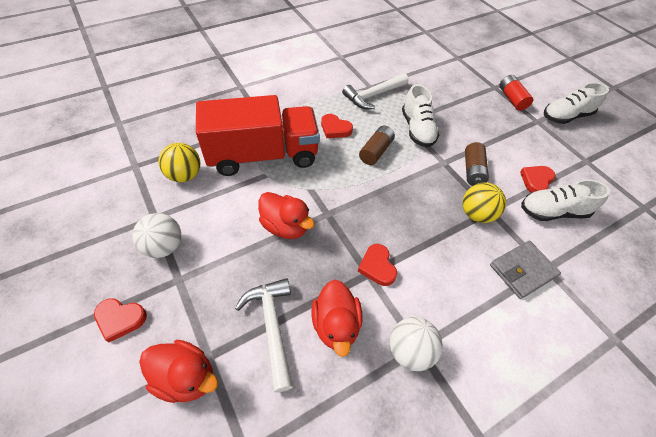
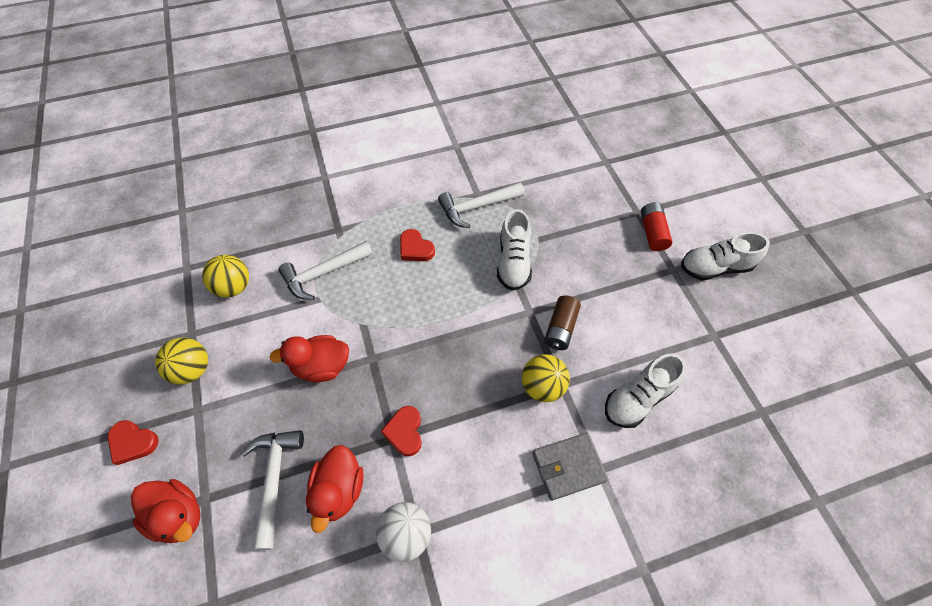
camera: 15 degrees right, 5 degrees up
white ball [132,213,181,258] -> yellow ball [155,338,208,384]
red truck [196,95,320,176] -> white hammer [278,241,373,300]
red duck [258,192,314,239] -> red duck turned 120 degrees clockwise [269,335,349,382]
brown battery [359,125,395,165] -> none
red heart [520,166,556,193] -> none
white shoe [521,179,610,221] -> white shoe turned 45 degrees counterclockwise [605,353,686,428]

